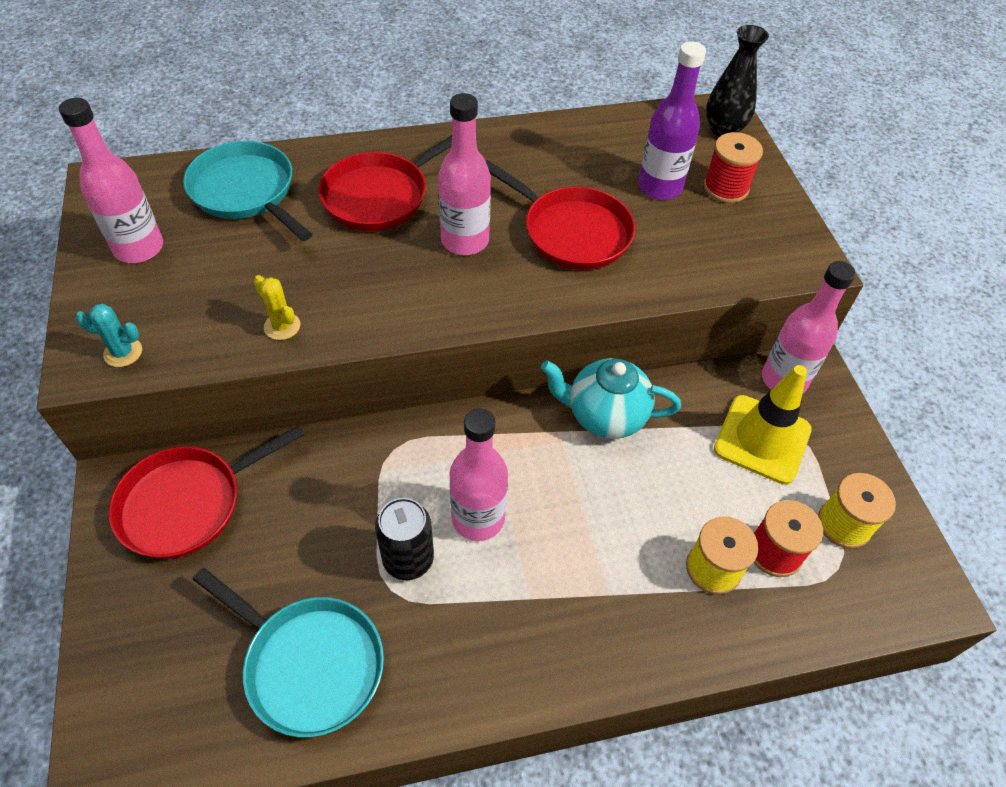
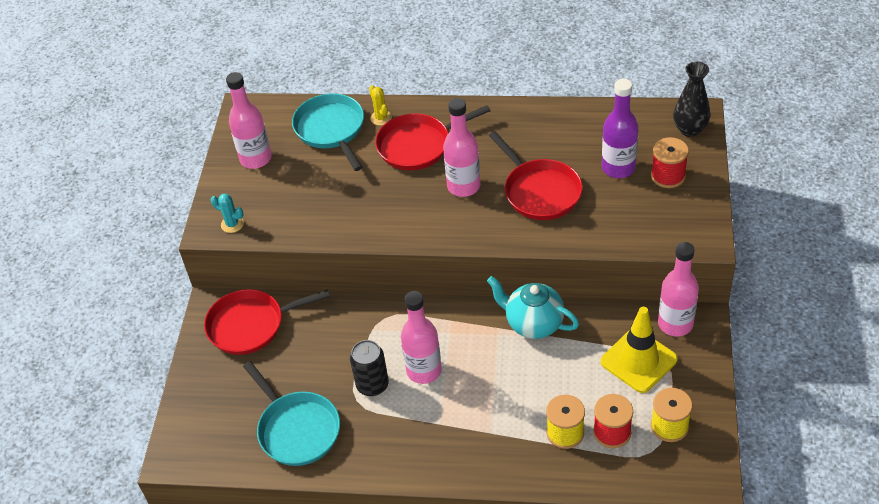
camera: 25 degrees right, 5 degrees down
yellow cactus [254,275,300,340] -> yellow cactus moved to [369,85,392,126]

